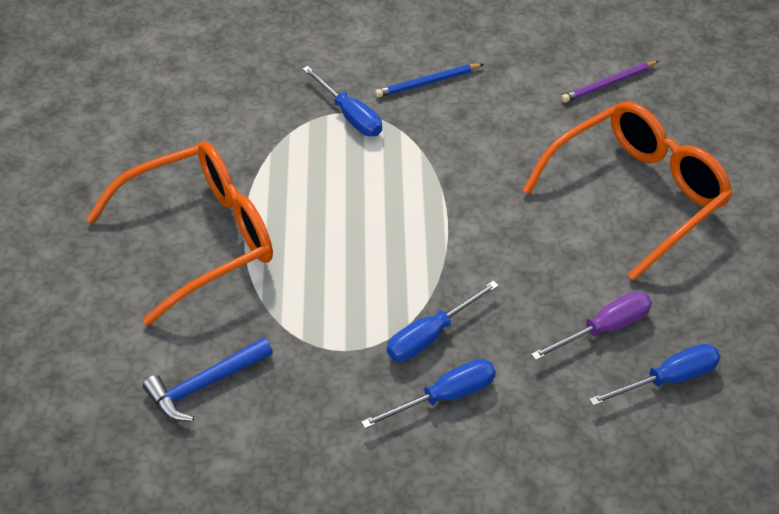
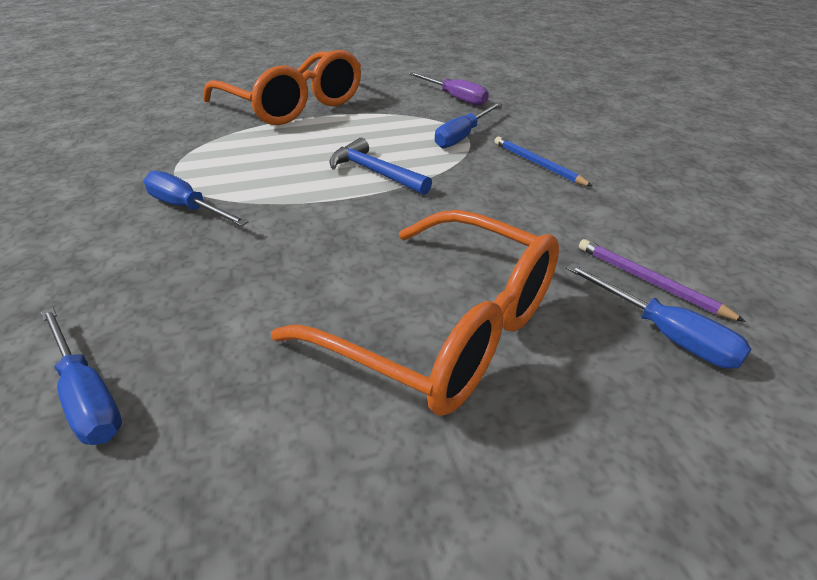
camera: 75 degrees right, 10 degrees down
blue hammer [143,337,273,422] -> blue hammer moved to [329,138,432,195]
blue screwdriver [361,359,496,429] -> blue screwdriver moved to [566,263,751,369]
purple screwdriver [531,291,652,360] -> purple screwdriver moved to [409,72,489,106]

